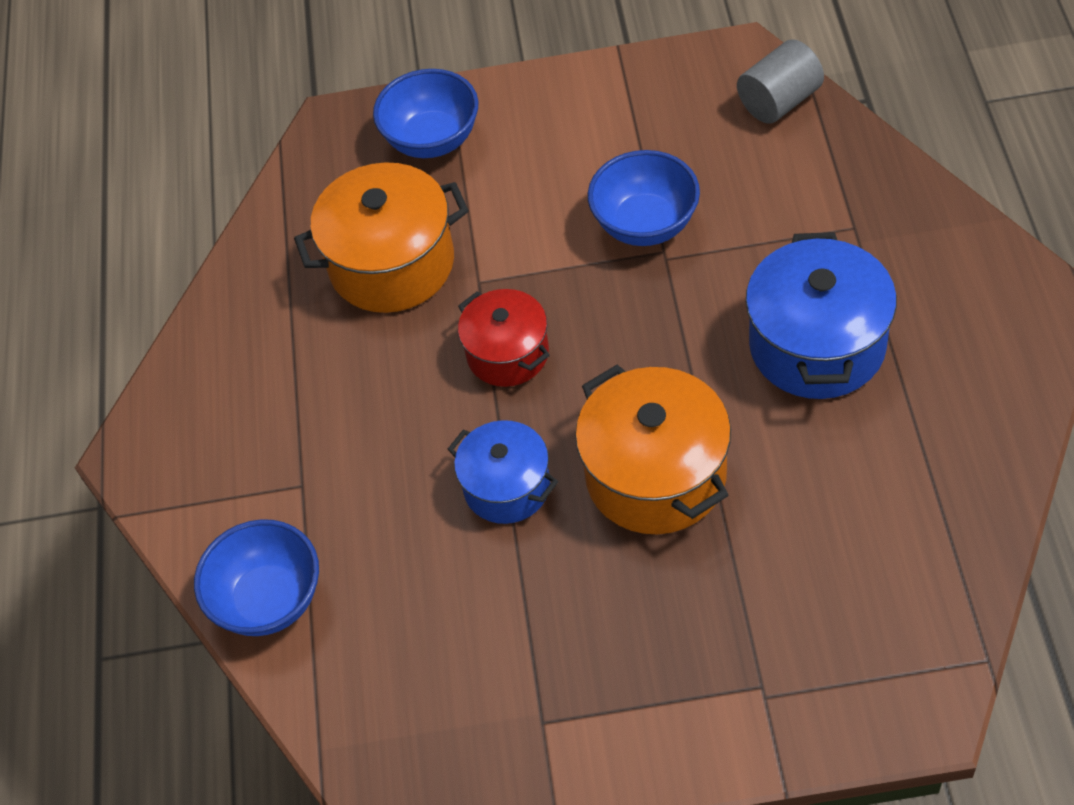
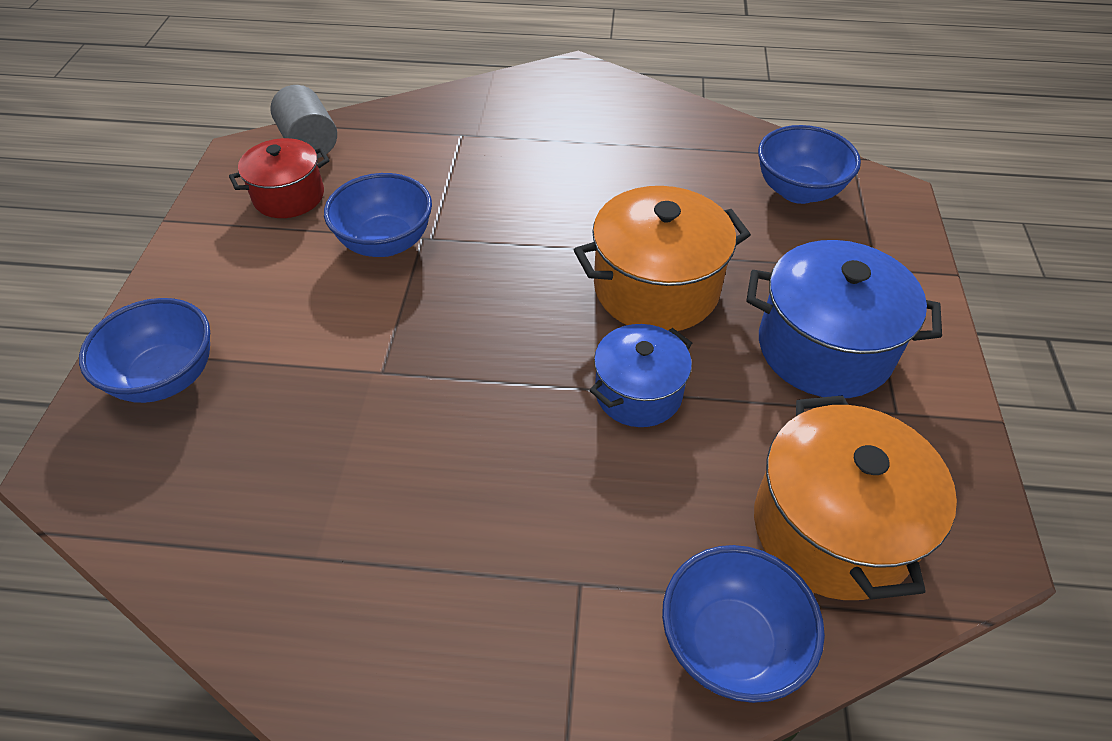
camera: 85 degrees left, 5 degrees down
orange pot [294,162,469,313] -> orange pot moved to [754,395,957,600]
red pot [458,289,550,387] -> red pot moved to [229,138,330,218]
blue pot [746,232,897,399] -> blue pot moved to [746,240,942,398]
none -> blue bowl [758,125,861,204]

